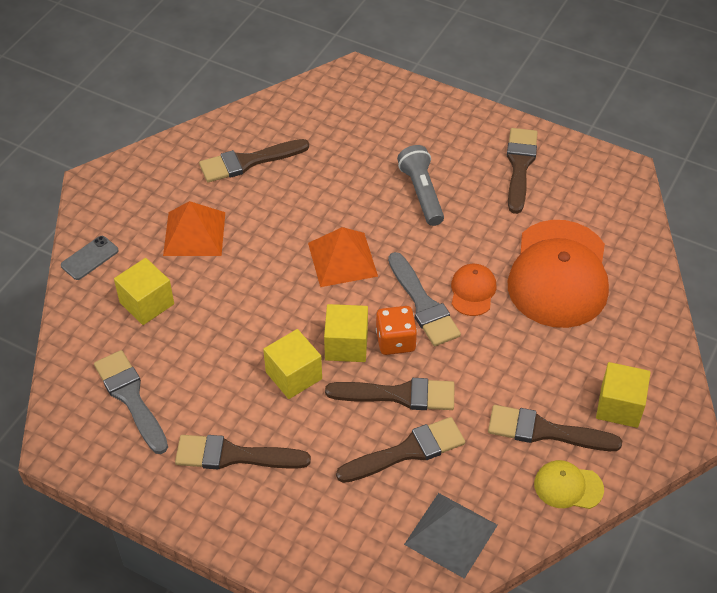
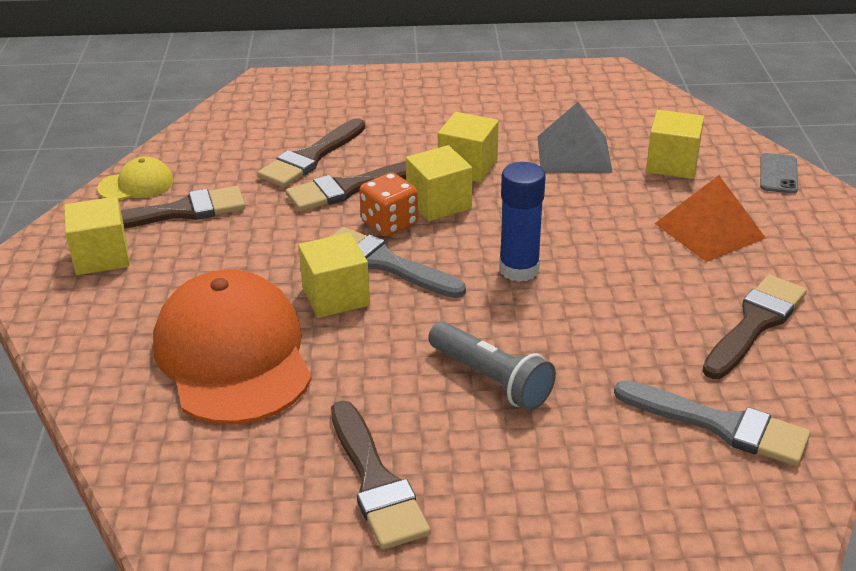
camera: 150 degrees right, 15 degrees down
grey brush [94,350,168,454] -> grey brush moved to [614,380,811,466]
brown brush [175,435,311,469] -> none
orange pyramid [308,227,378,287] -> blue glue stick [499,162,546,282]
grey pyramid [404,493,498,579] -> grey pyramid moved to [537,102,613,173]
orange cap [451,264,497,316] -> yellow cube [298,232,370,318]

